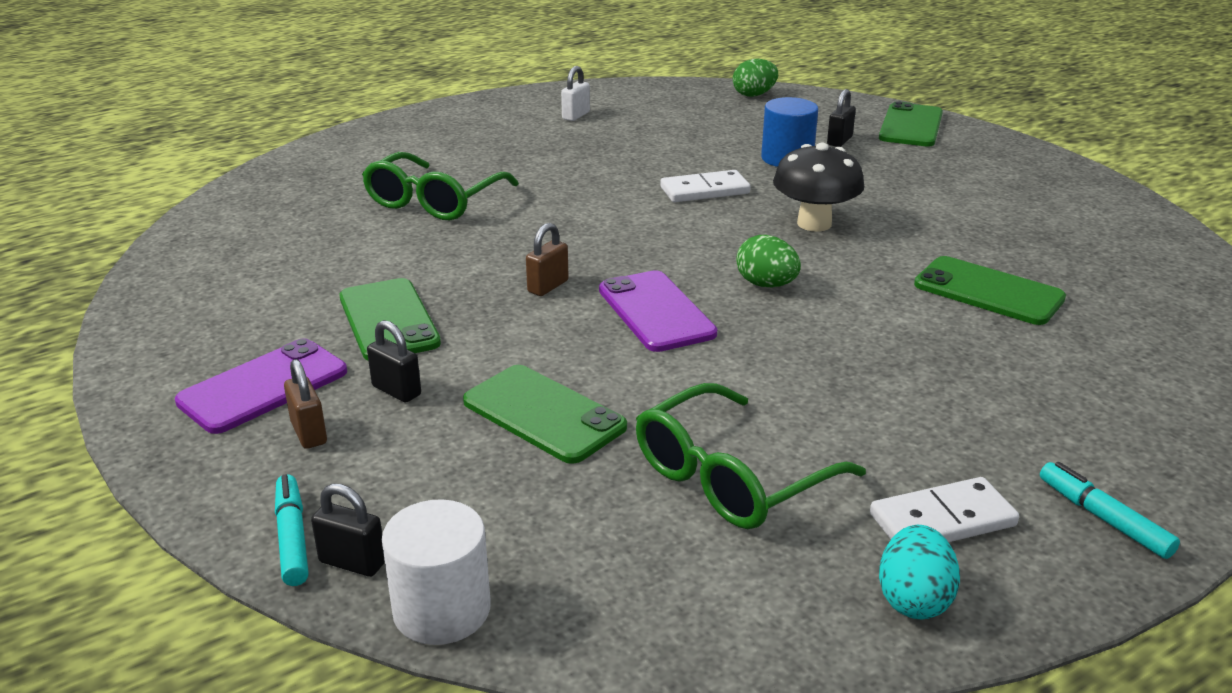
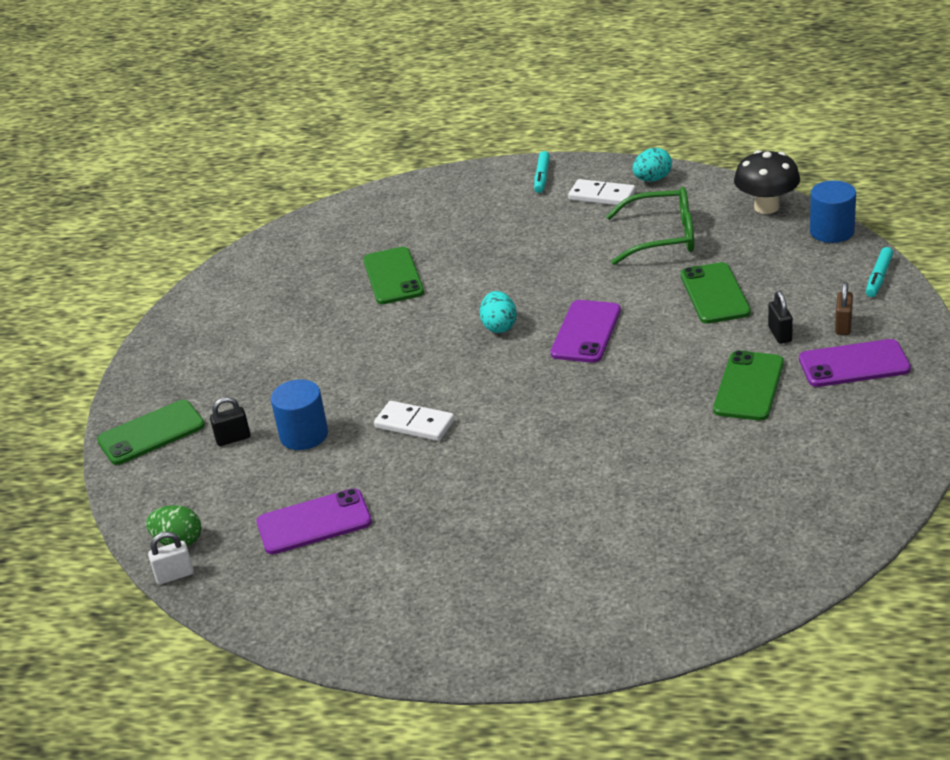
camera: 135 degrees left, 5 degrees up
black padlock [311,483,385,577] -> none
green glasses [362,152,519,220] -> none
white cylinder [382,499,491,645] -> blue cylinder [810,181,856,243]
brown padlock [526,223,569,296] -> none
white padlock [561,66,590,121] -> white padlock moved to [148,532,194,584]
green egg [736,235,801,288] -> turquoise egg [480,291,517,333]
black mushroom [773,143,864,232] -> black mushroom moved to [734,150,800,214]
none -> purple phone [257,488,372,555]

